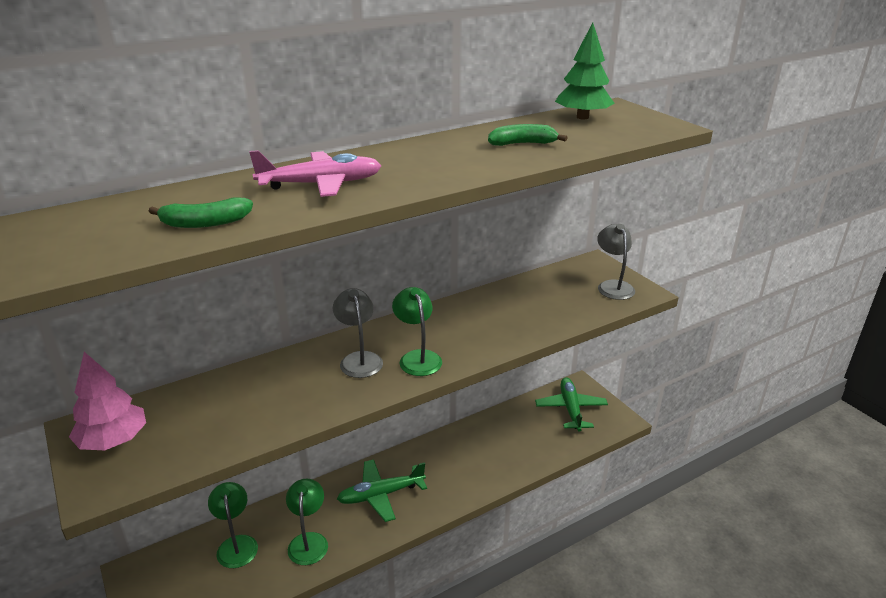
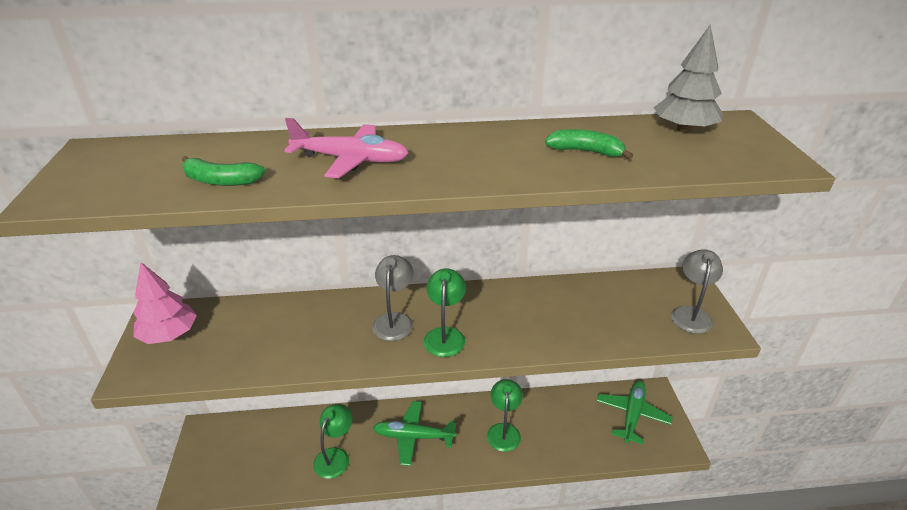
camera: 25 degrees right, 5 degrees up
green lamp [208,482,258,568] -> green lamp moved to [487,379,523,452]
green tree [555,23,615,119] -> grey tree [654,24,723,133]

